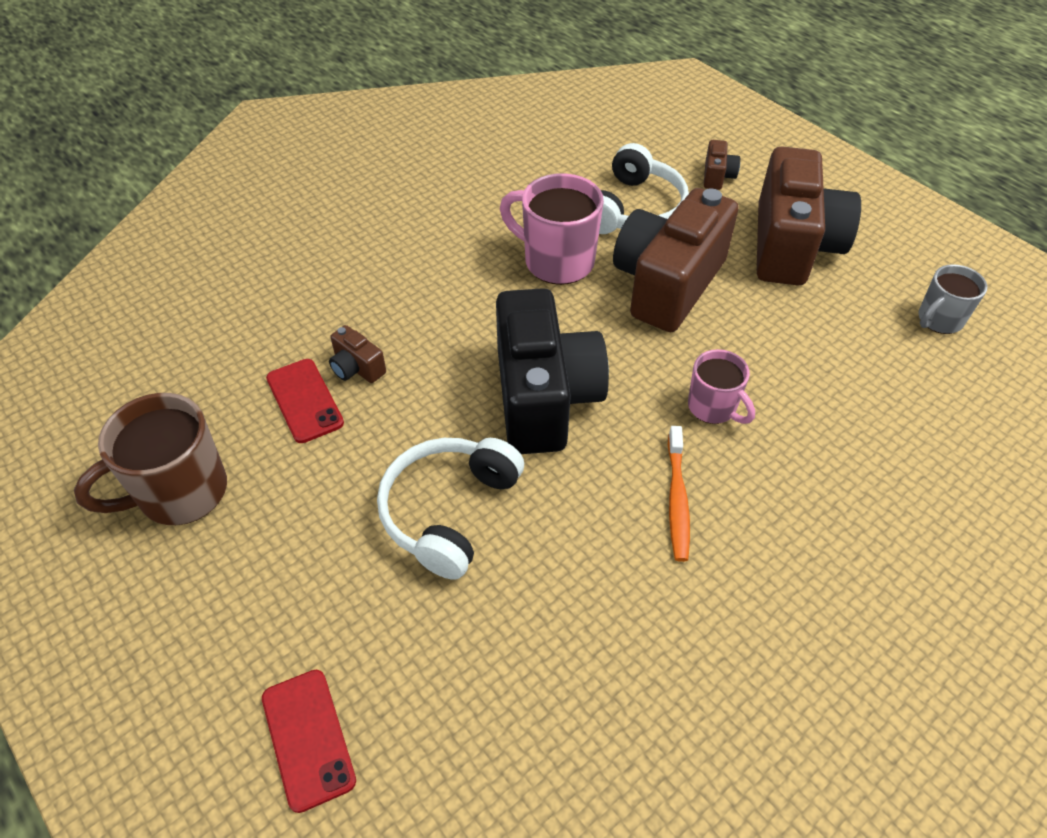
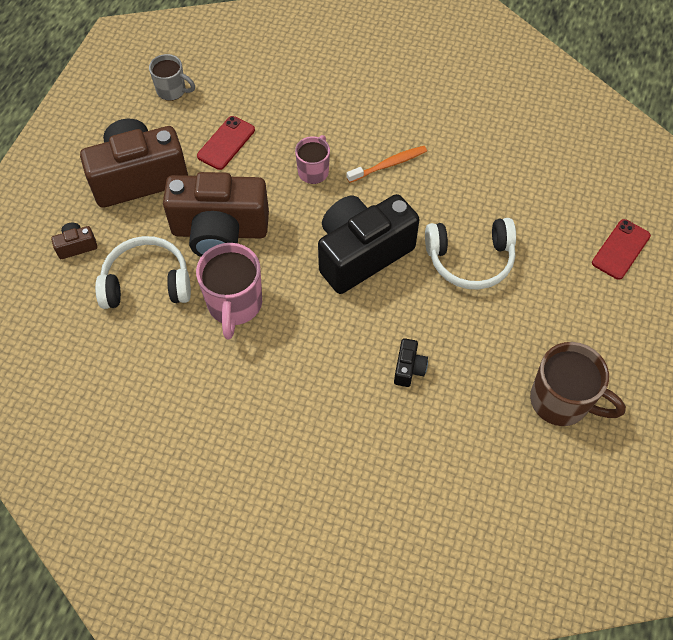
camera: 120 degrees left, 10 degrees up
red phone [266,359,344,443] -> red phone moved to [197,116,255,170]
brown camera [329,325,386,383] -> black camera [394,338,428,387]

